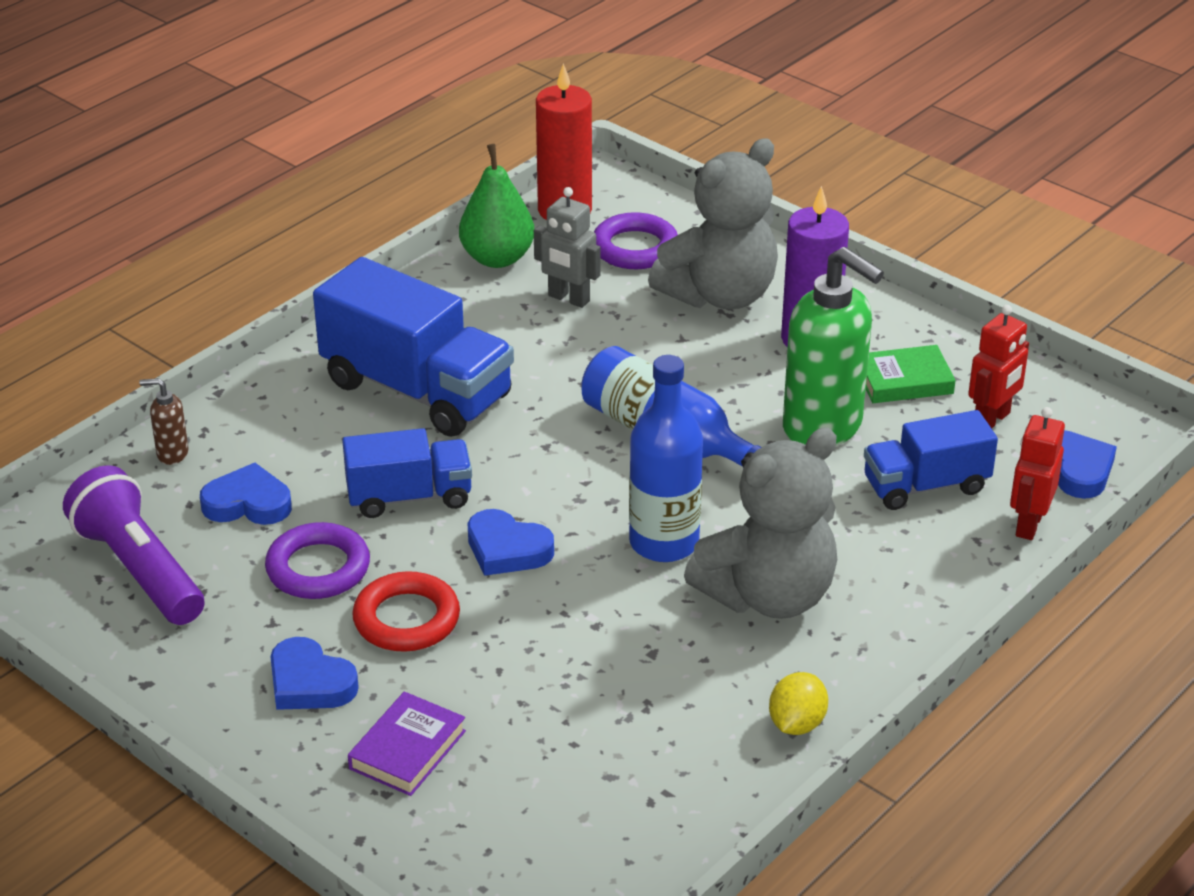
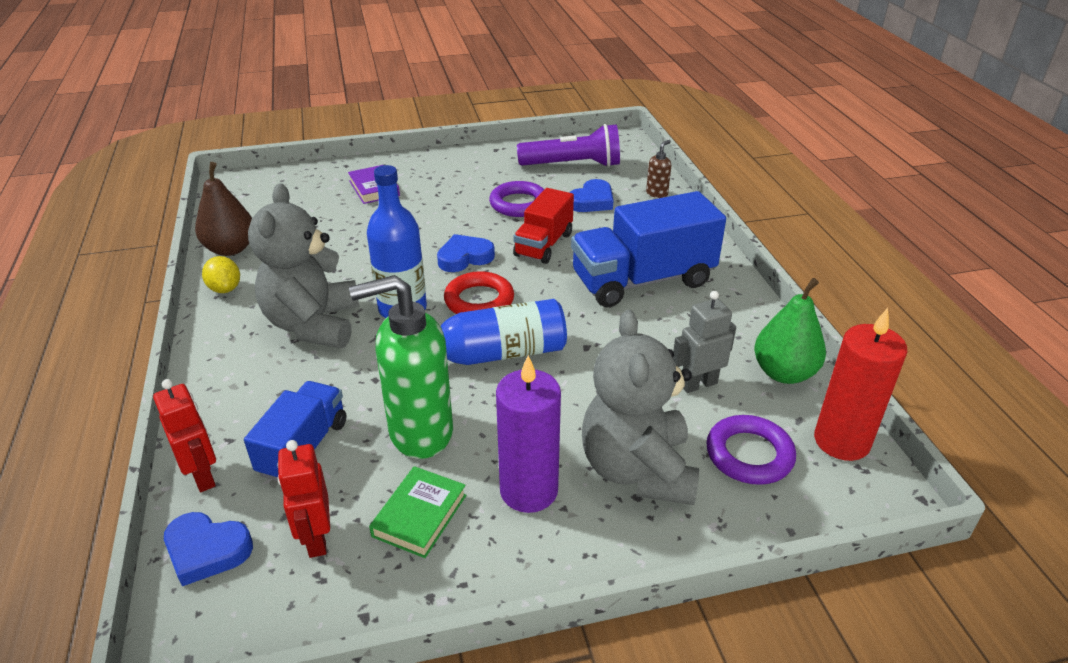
camera: 125 degrees right, 0 degrees up
blue heart [271,637,359,710] -> none
blue truck [342,428,472,518] -> red truck [513,188,574,264]
red ring [352,571,460,652] -> red ring moved to [444,271,514,314]
none -> brown pear [195,162,252,256]

